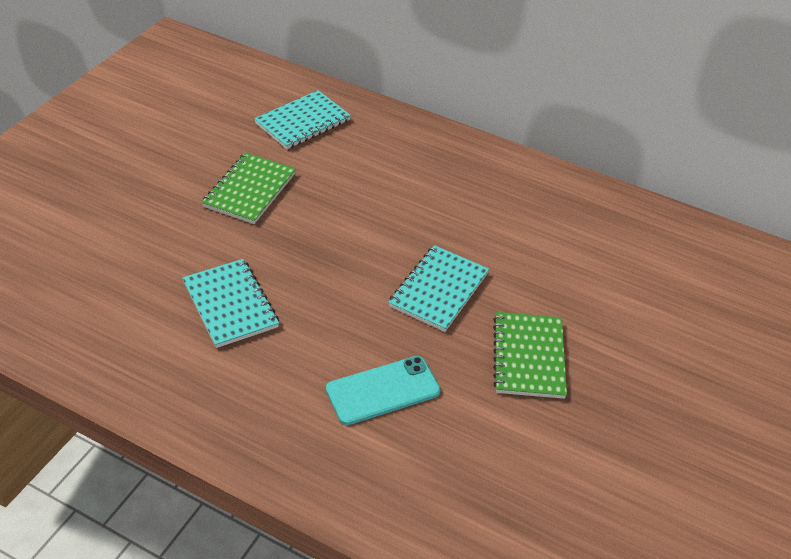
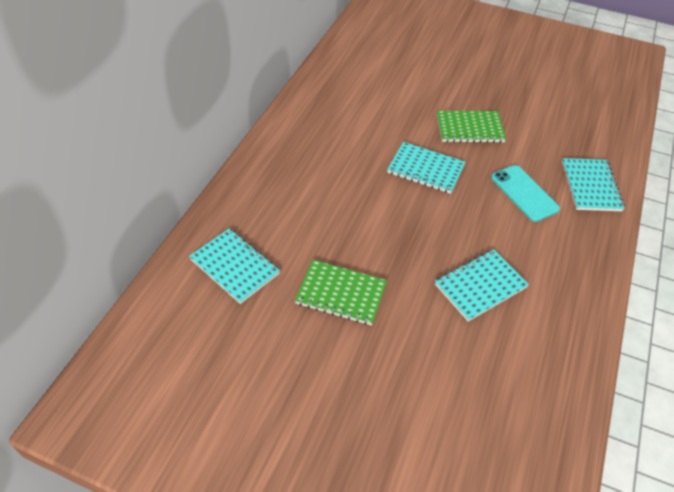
camera: 95 degrees left, 5 degrees up
none -> turquoise notebook [562,158,625,211]

